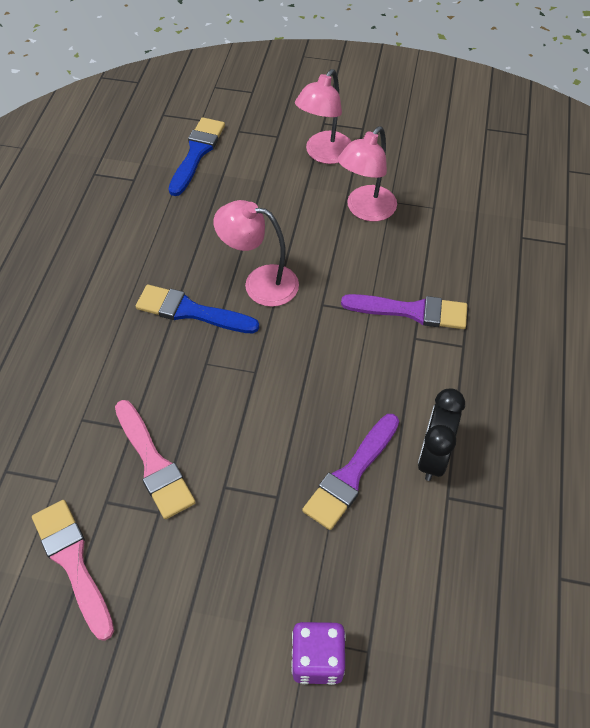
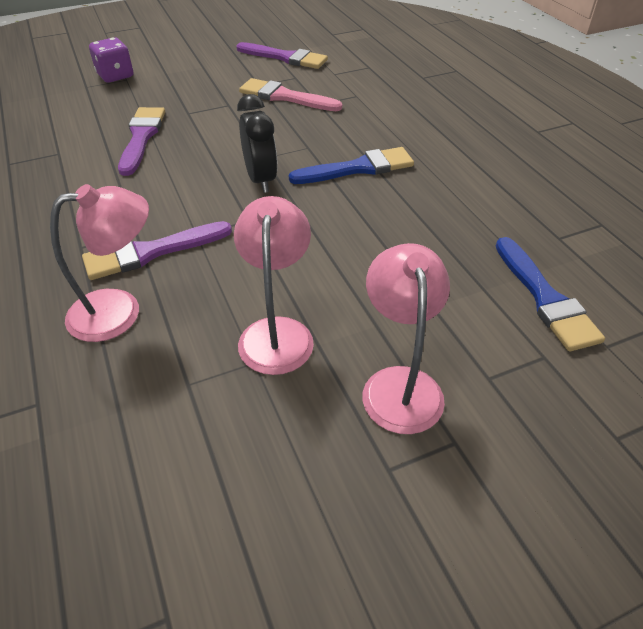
camera: 145 degrees right, 10 degrees down
pink brush [32,500,114,641] -> purple brush [236,42,328,69]
pink lamp [214,200,299,307] -> pink lamp moved to [50,184,149,342]
black clock [418,388,465,481] -> black clock moved to [237,94,278,193]

